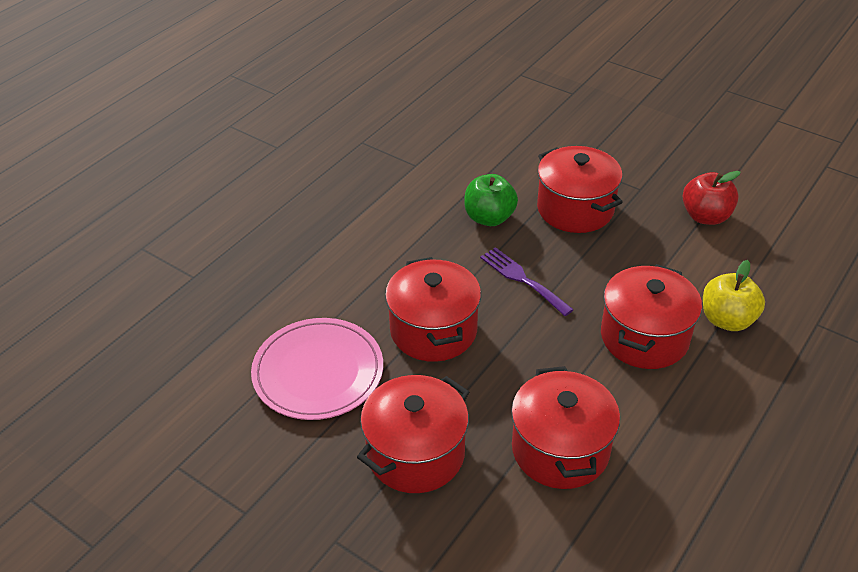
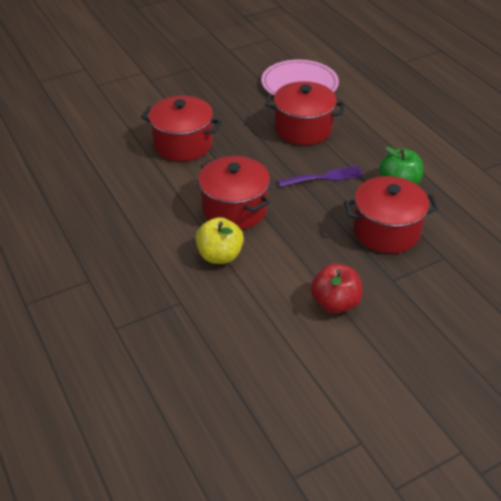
camera: 115 degrees right, 0 degrees up
red pot [357,375,469,493] -> none

